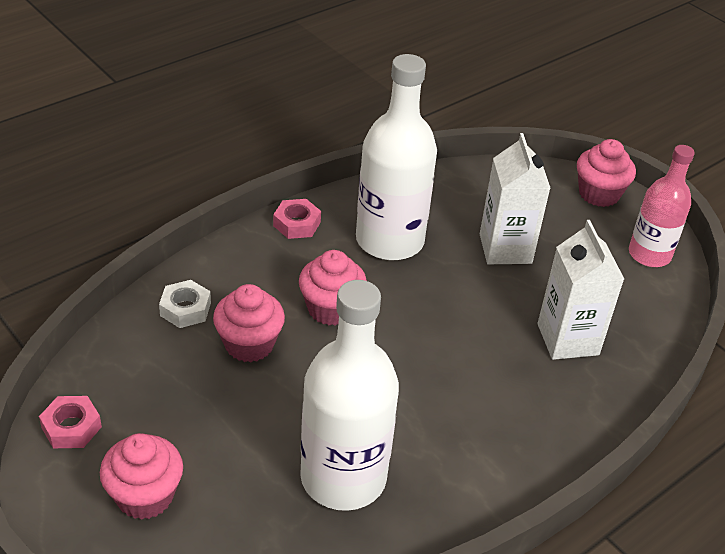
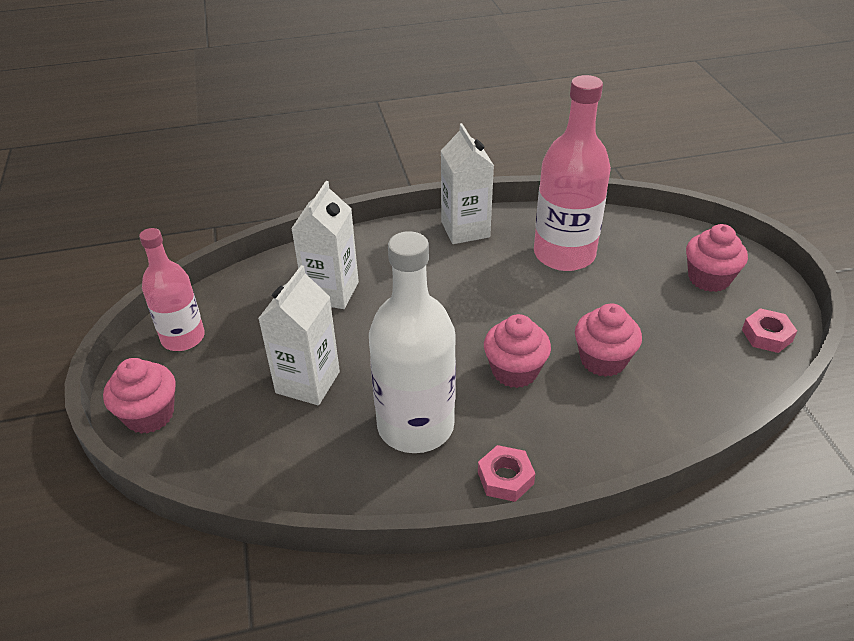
camera: 150 degrees left, 0 degrees up
white nut [159,280,211,328] -> none
white bottle [300,280,399,511] -> pink bottle [534,75,611,271]
none -> white carton [441,123,494,244]

